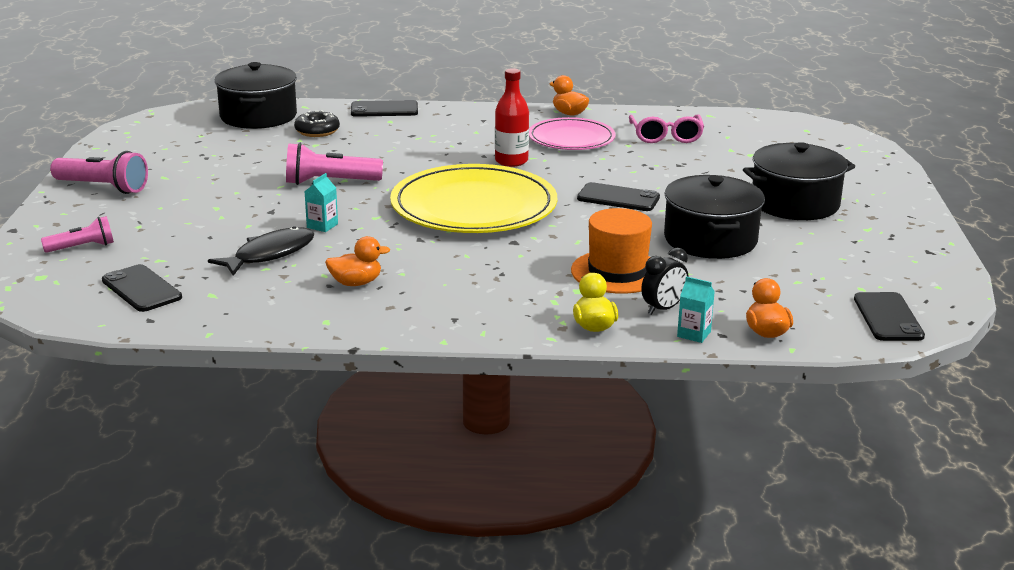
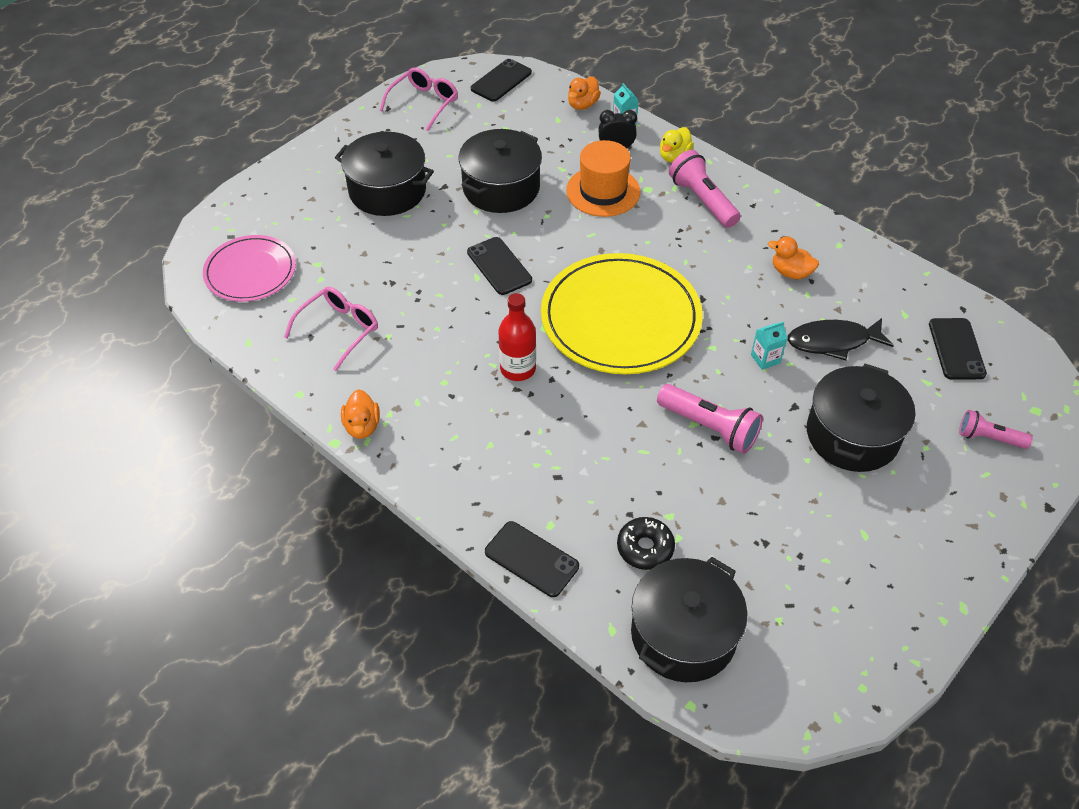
camera: 140 degrees left, 25 degrees up
pink flashlight [50,151,148,194] -> pink flashlight moved to [669,150,741,228]
pink plate [529,117,616,150] -> pink plate moved to [203,235,296,302]
none -> pink glasses [380,67,458,131]
none -> black pot [807,364,916,472]

